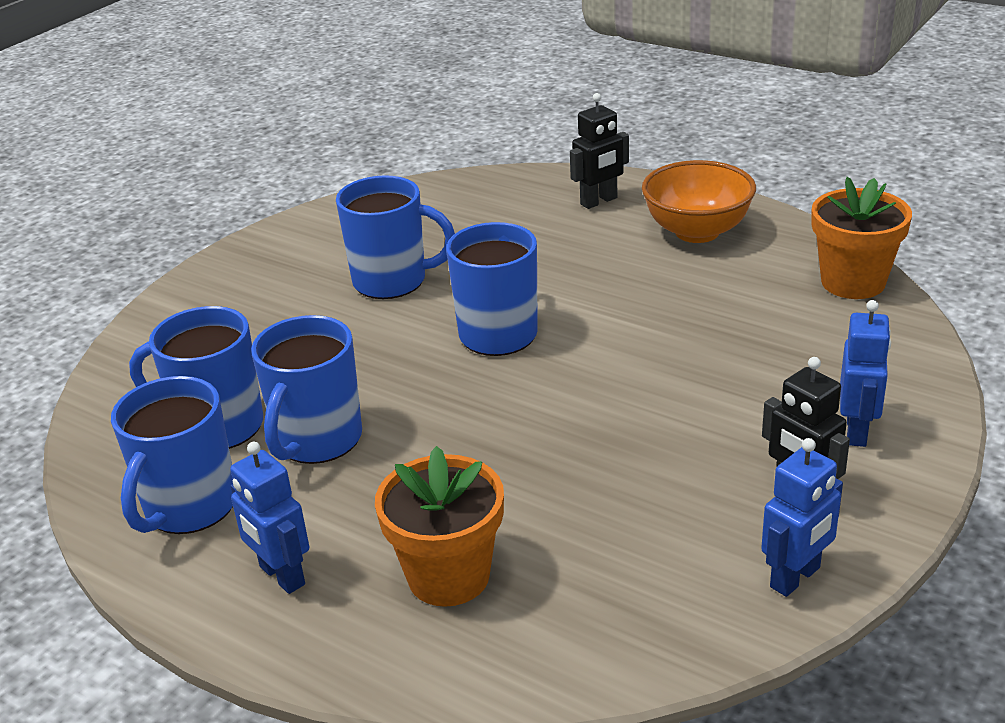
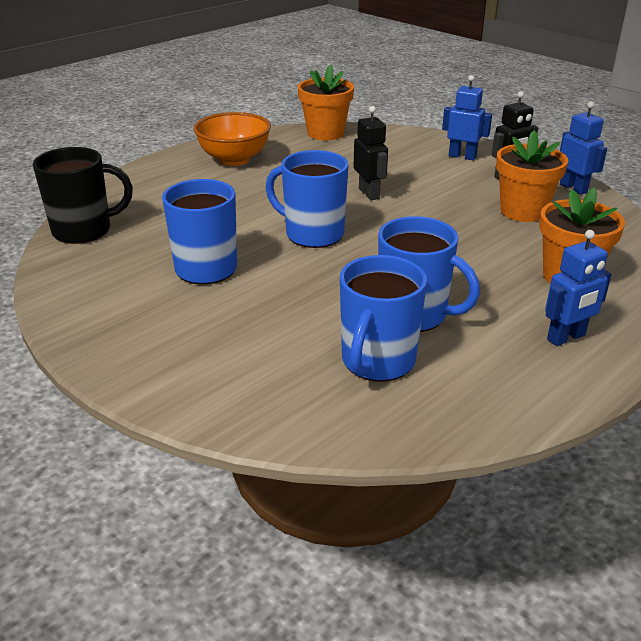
camera: 80 degrees left, 0 degrees up
blue mug [111,376,233,534] -> none
black robot [570,93,629,209] -> black robot moved to [354,106,388,200]
none -> black mug [33,147,133,244]
none -> orange flower pot [496,130,568,222]

